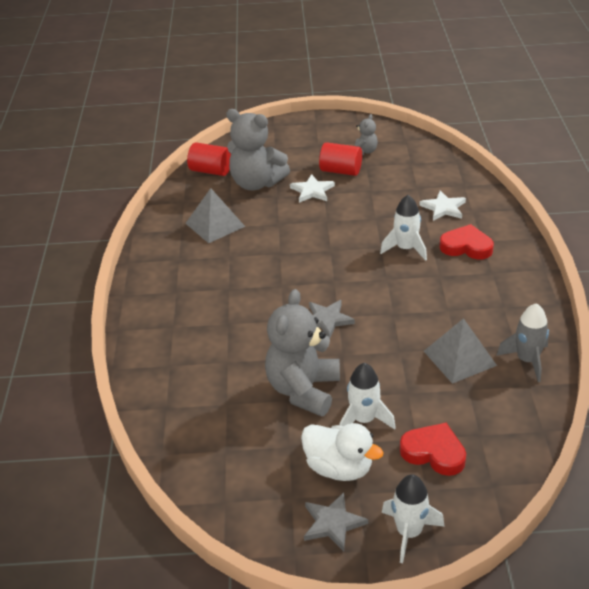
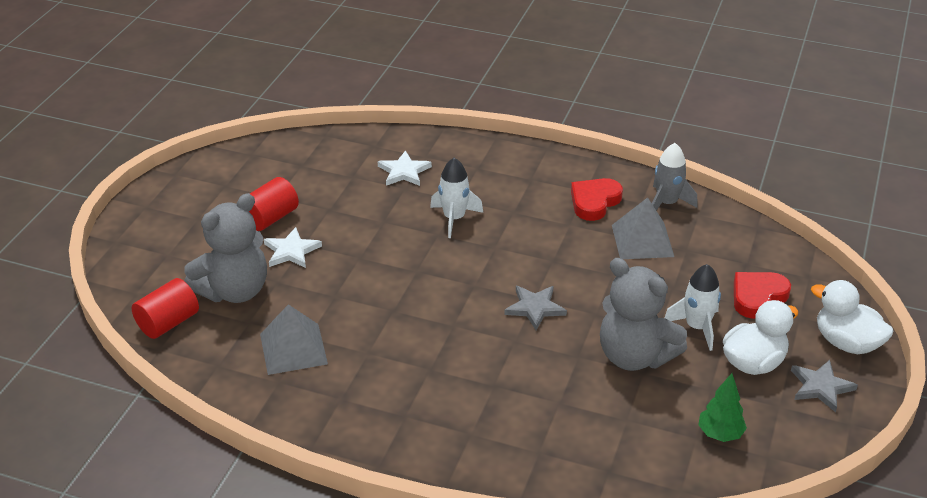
camera: 70 degrees left, 0 degrees up
grey teddy bear [355,114,378,155] -> none
white rocket [382,474,445,563] -> white duck [811,280,893,354]
red heart [440,224,494,259] -> red heart moved to [571,178,623,221]
none -> green tree [698,373,747,442]

